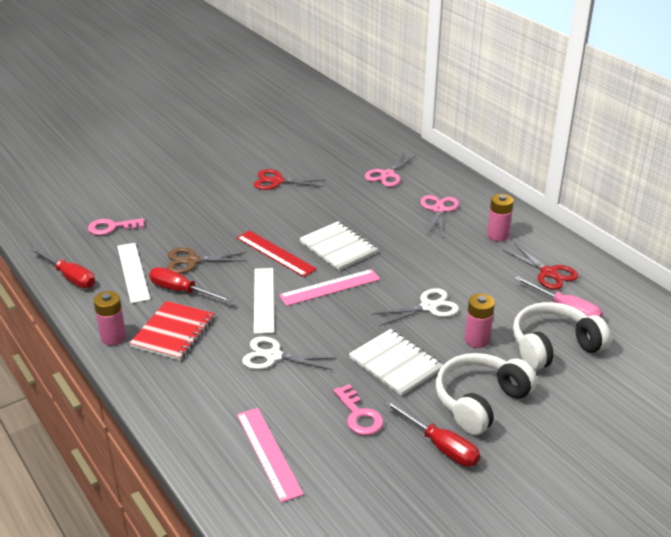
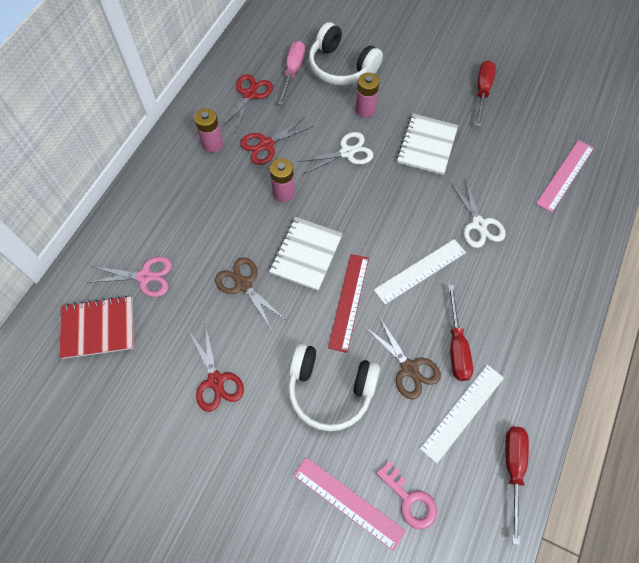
camera: 120 degrees left, 30 degrees up
pink battery [94,291,126,346] -> pink battery moved to [270,158,295,202]
red notebook [129,301,215,360] -> red notebook moved to [59,296,134,359]
pink ruler [279,269,380,306] -> pink ruler moved to [294,457,406,551]
pink key [333,384,384,435] -> none
white scissors [372,288,459,326] -> white scissors turned 120 degrees clockwise [297,132,373,174]
pink scissors [420,195,459,238] -> none
white headphones [436,353,537,435] -> white headphones moved to [288,344,380,431]
none -> brown scissors [215,257,286,329]
none -> red scissors [240,117,313,165]

